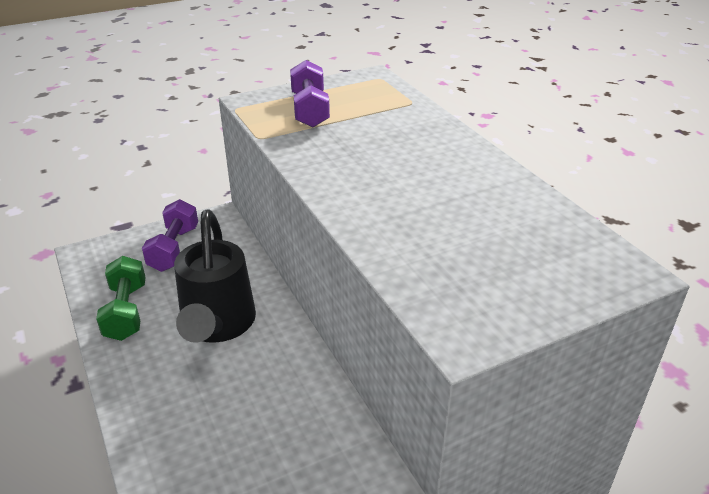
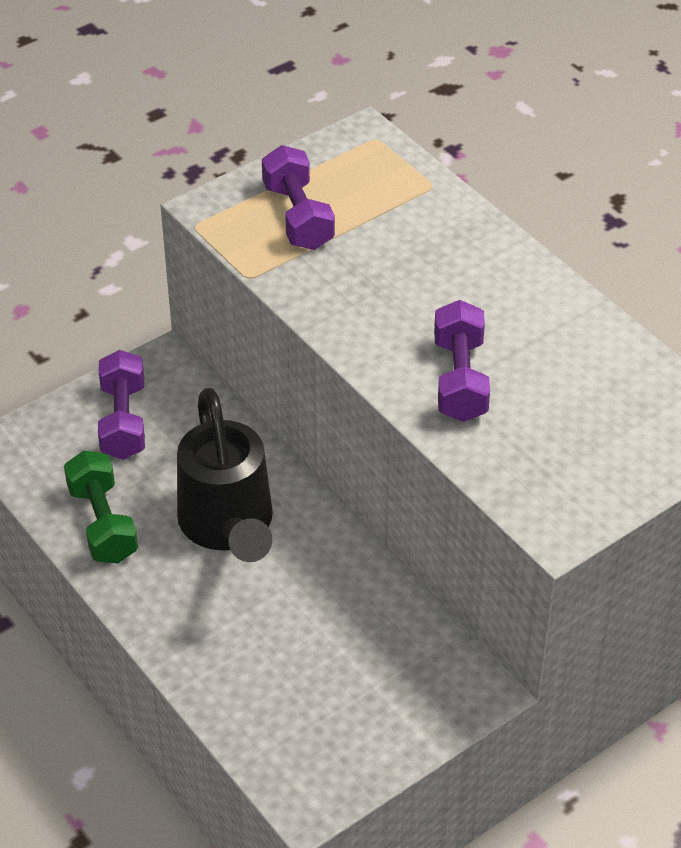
camera: 10 degrees left, 10 degrees up
none -> purple dumbbell [434,300,490,422]

